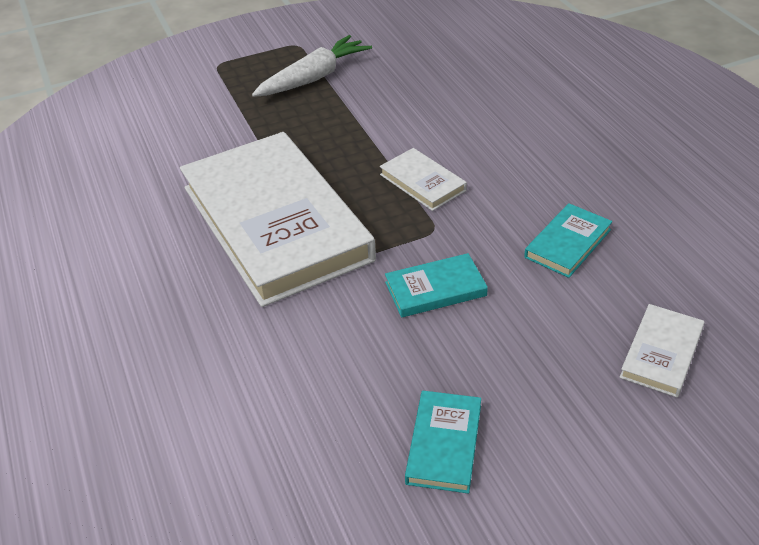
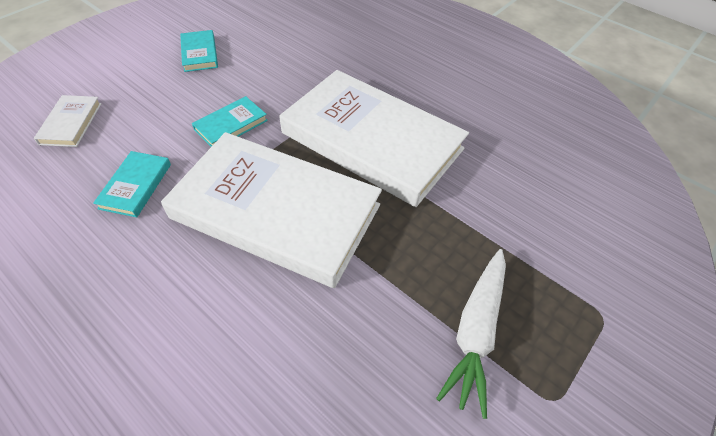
camera: 150 degrees right, 10 degrees up
white book [380,148,467,211] -> white book [161,132,382,288], size x2.49

